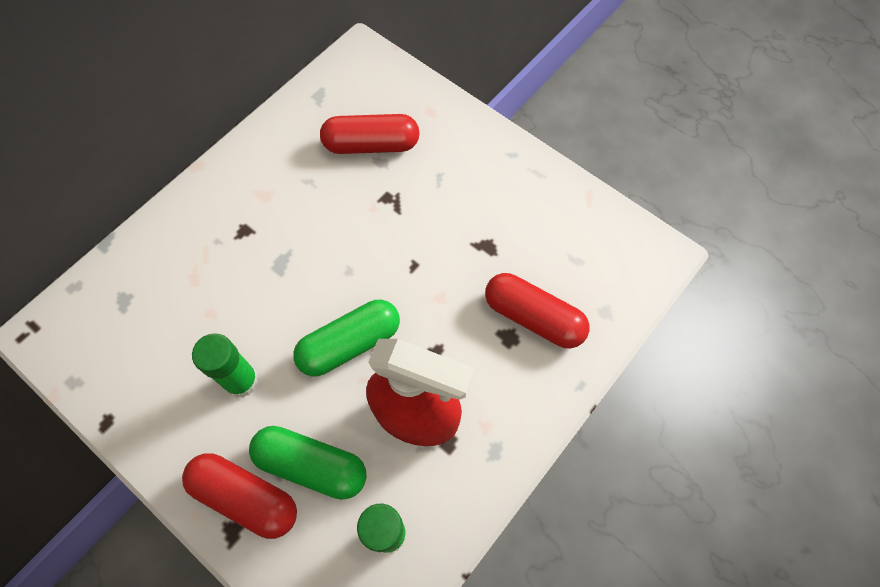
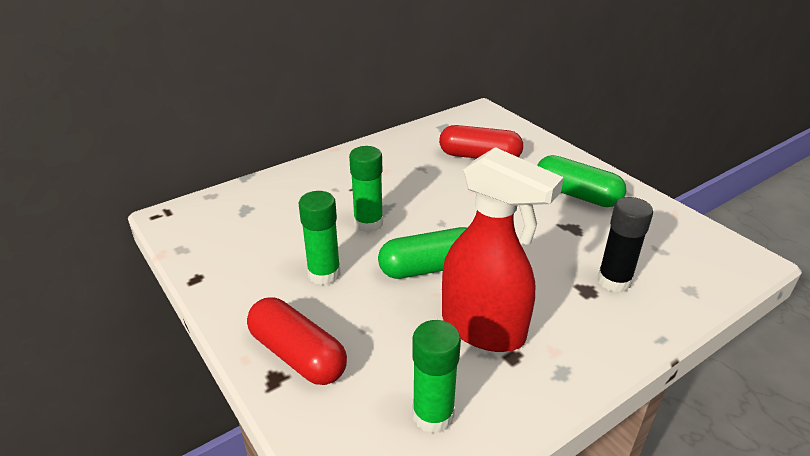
camera: 15 degrees right, 30 degrees down
green capsule [249,426,367,500] -> green capsule moved to [537,155,626,207]
red capsule [485,273,590,348] -> black glue stick [597,197,653,292]
none -> green glue stick [349,146,383,232]

